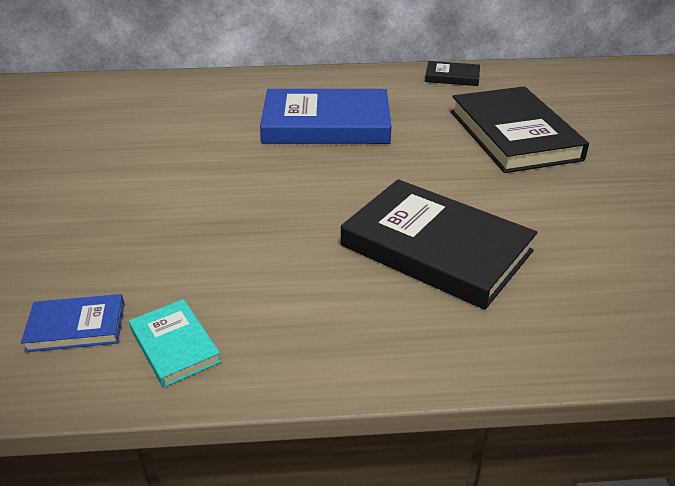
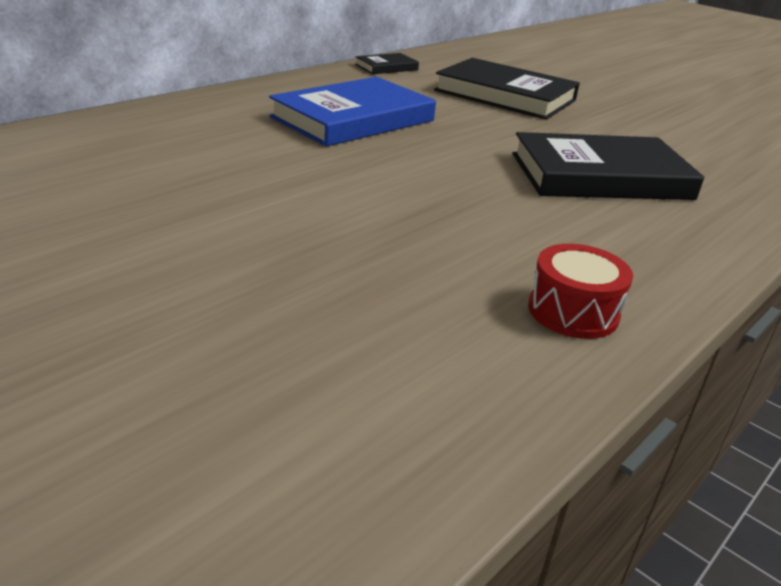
camera: 45 degrees left, 5 degrees down
blue book [21,294,125,352] -> none
turquoise book [129,299,221,387] -> red drum [528,244,633,339]

